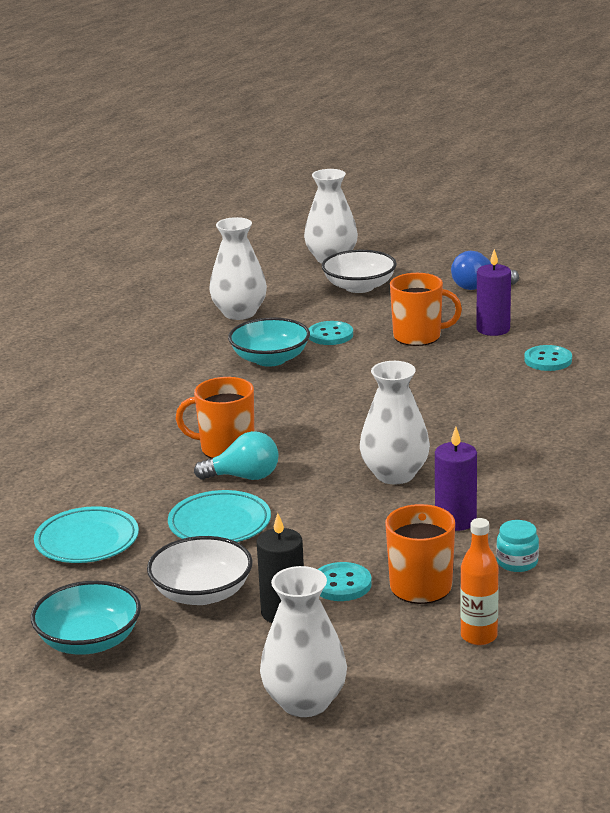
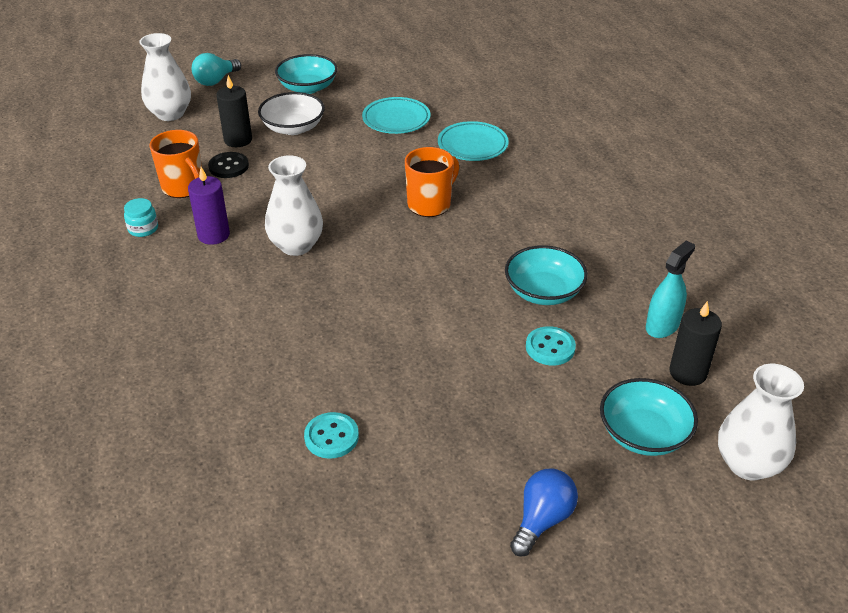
camera: 130 degrees right, 15 degrees up
turquoise plate [168,490,271,542] -> turquoise plate moved to [438,121,509,161]
turquoise light bulb [194,431,279,480] -> turquoise light bulb moved to [192,53,241,86]
white vase [209,217,267,320] -> turquoise spray bottle [646,241,695,338]
turquoise button [318,562,372,601] -> black button [208,152,249,178]
white bowl [321,250,397,293] -> turquoise bowl [600,378,698,456]
orange mug [390,273,462,346] -> none
orange bottle [460,518,499,645] -> none
purple candle [476,249,511,336] -> none
none -> black candle [669,301,722,386]

